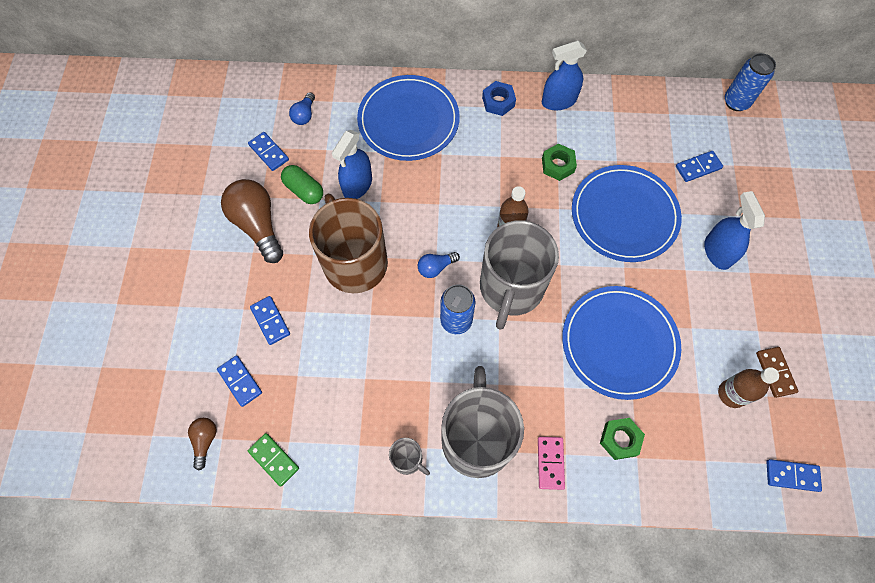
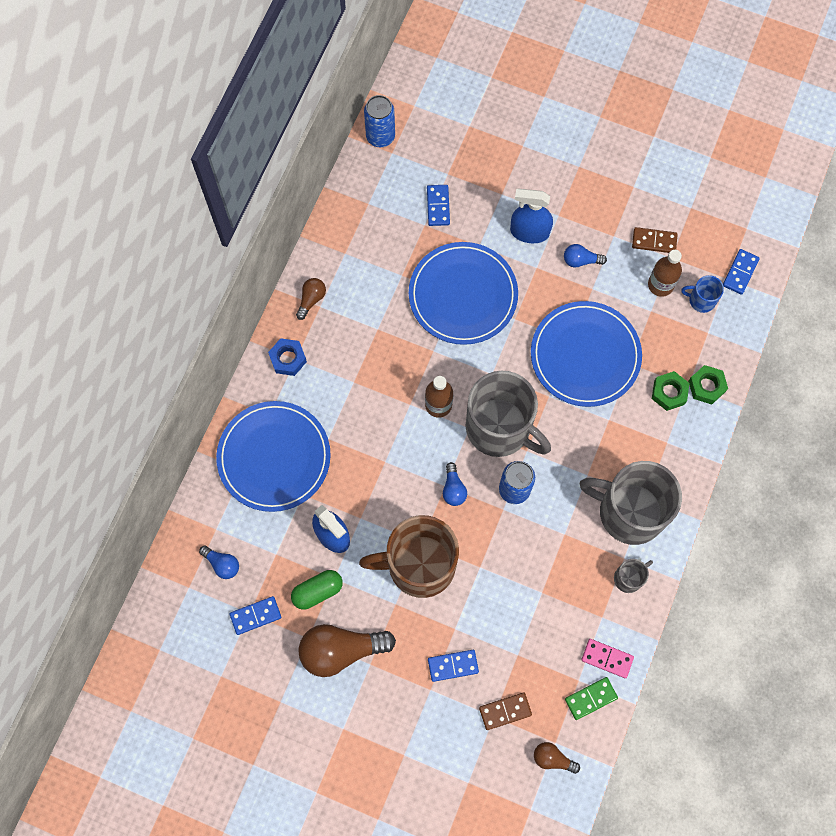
camera: 70 degrees left, 5 degrees up
blue domino [217,355,262,407] -> brown domino [479,692,532,730]
pink domino [538,437,565,490] -> pink domino moved to [581,639,634,678]
blue spray bottle [542,41,587,110] -> brown light bulb [296,278,326,320]
green nut [542,144,577,181] -> green nut moved to [688,365,728,404]
none -> blue light bulb [564,244,607,268]
none -> blue mug [681,275,724,313]

